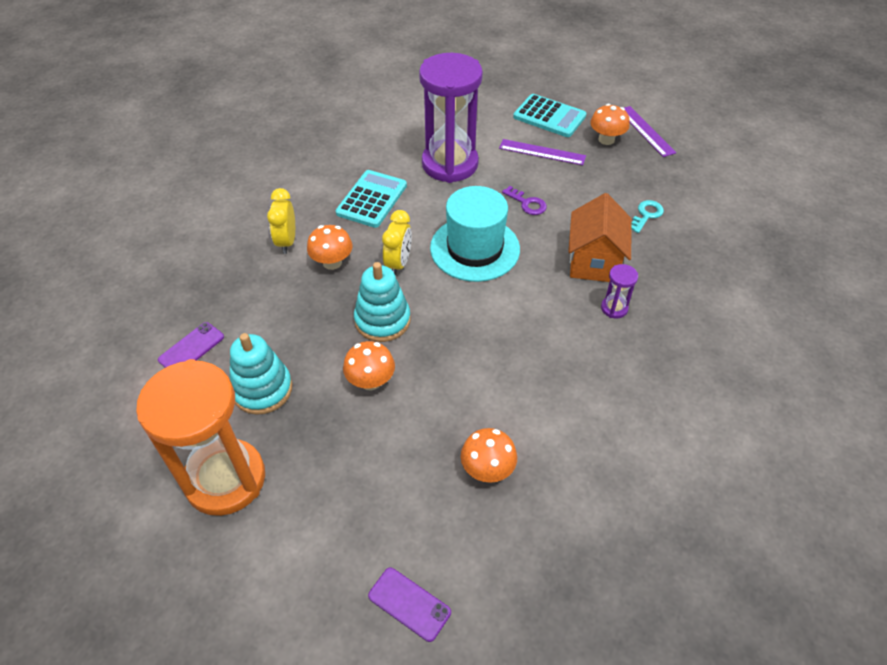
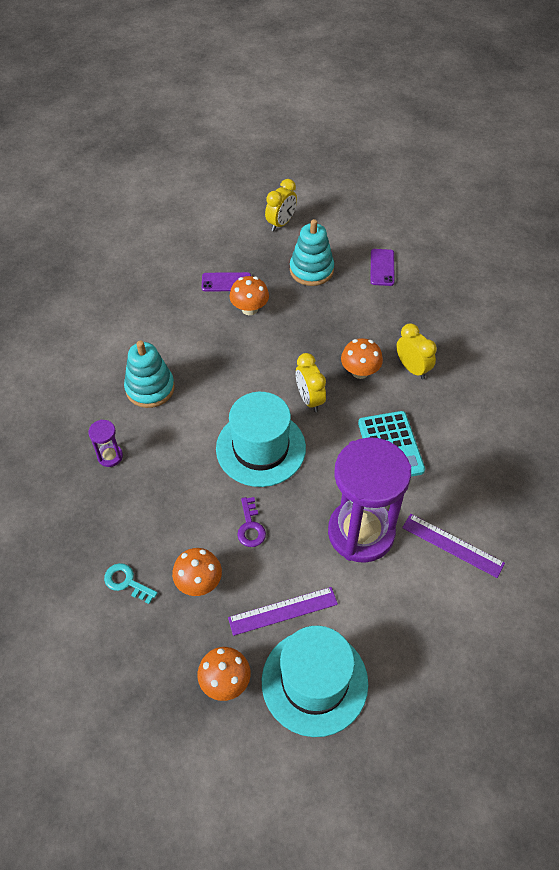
camera: 145 degrees right, 5 degrees up
orange hourglass [136,359,265,516] -> yellow clock [265,179,297,231]
turquoise stacking toy [354,262,411,342] -> turquoise stacking toy moved to [124,341,175,408]
purple phone [368,567,451,642] -> purple phone moved to [202,272,251,292]
orange mushroom [461,428,517,483] -> orange mushroom moved to [172,548,222,596]
purple key [502,186,547,215] -> purple key turned 105 degrees counterclockwise [237,497,266,547]
turquoise calculator [513,94,587,137] -> turquoise hat [262,626,368,737]
orange house [568,193,631,282] -> none
purple ruler [624,106,676,157] -> purple ruler moved to [402,514,505,578]
turquoise key [631,200,664,233] -> turquoise key turned 120 degrees clockwise [104,563,158,604]

